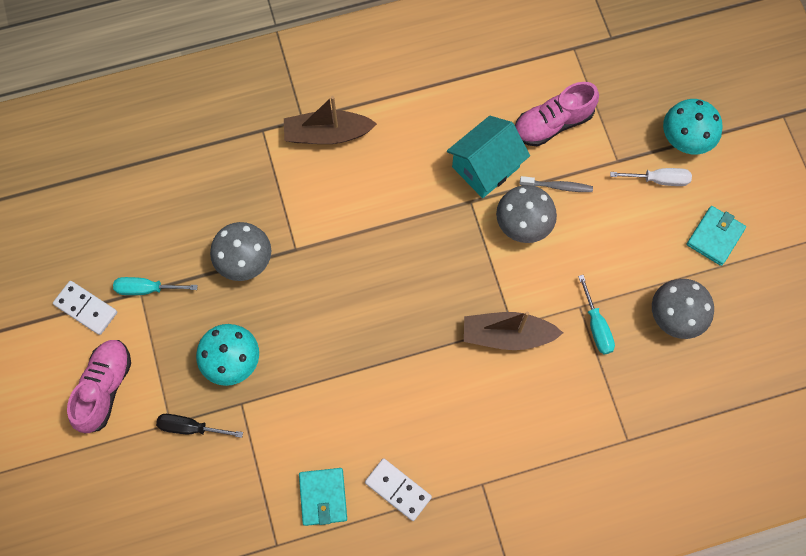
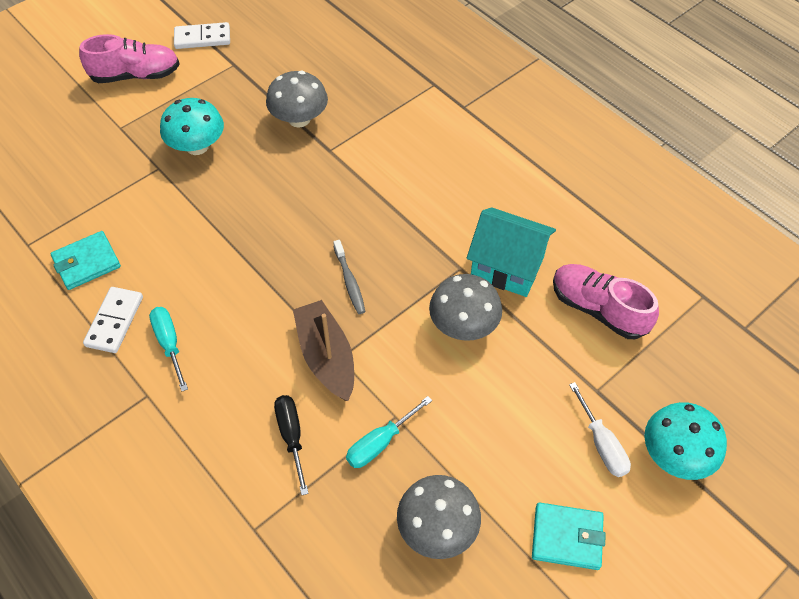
camera: 65 degrees right, 15 degrees down
white domino [53,281,117,335] -> white domino turned 75 degrees clockwise [174,22,230,49]
turquoise screwdriver [113,277,198,295] -> turquoise screwdriver moved to [149,307,188,391]
black screwdriver [156,414,243,438] -> black screwdriver moved to [274,395,309,495]
brown boat [284,96,377,144] -> none
grey toothbrush [520,176,593,192] -> grey toothbrush moved to [333,240,365,314]

